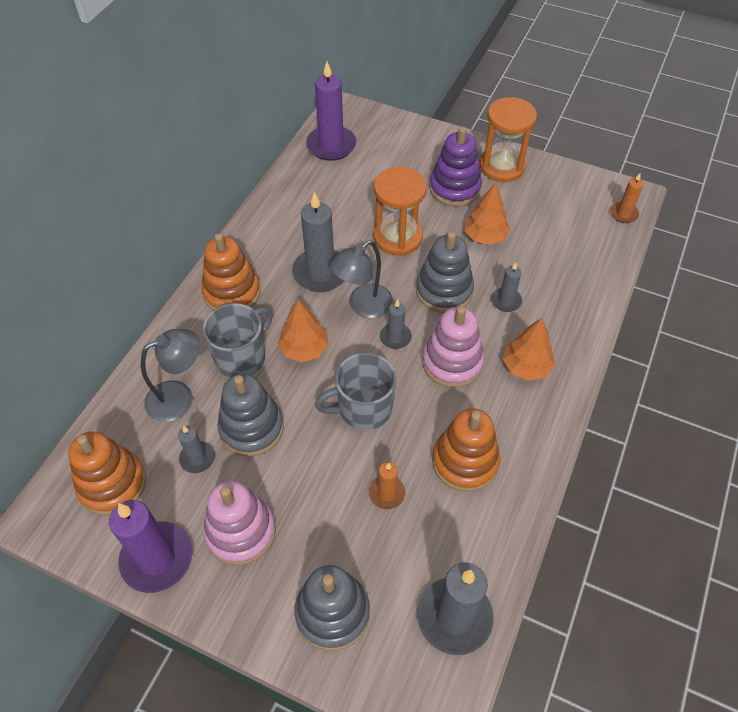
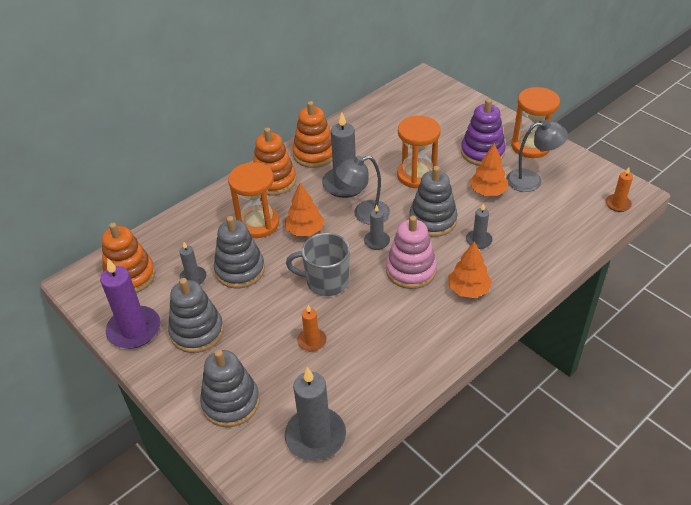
camera: 25 degrees right, 10 degrees down
grey lamp [141,329,200,422] -> grey lamp moved to [506,120,568,192]
grey mug [203,303,273,378] -> orange hourglass [228,162,279,238]
pink stacking toy [203,481,276,566] -> grey stacking toy [168,278,224,353]
purple candle [306,61,356,161] -> none
orange stacking toy [432,408,500,492] -> orange stacking toy moved to [292,101,333,168]

